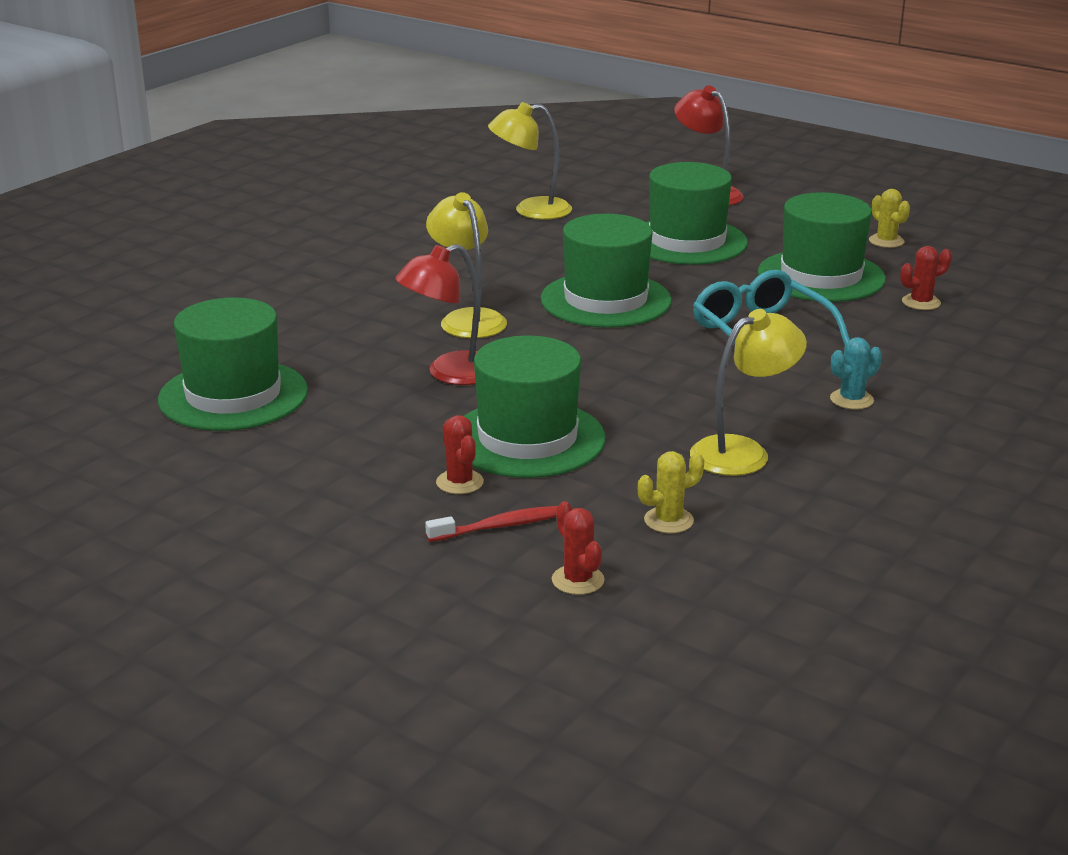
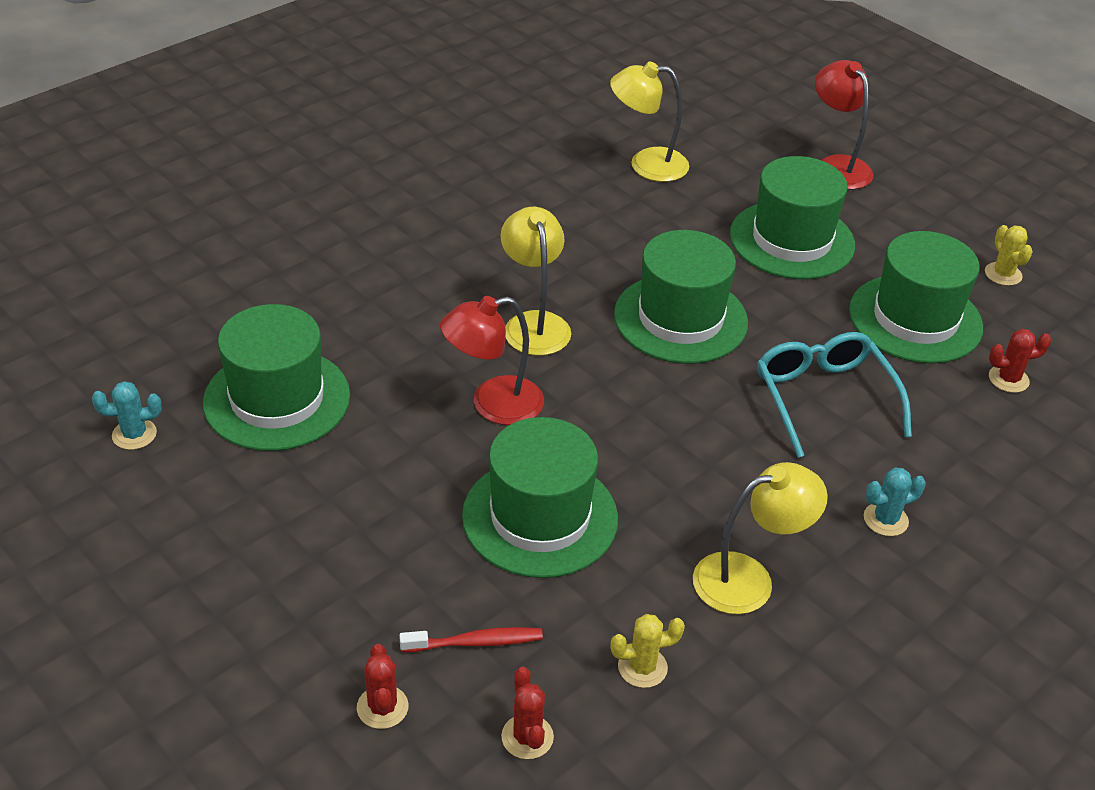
camera: 10 degrees right, 15 degrees up
red cactus [436,415,484,494] -> red cactus moved to [357,644,409,729]
none -> turquoise cactus [92,381,162,450]

